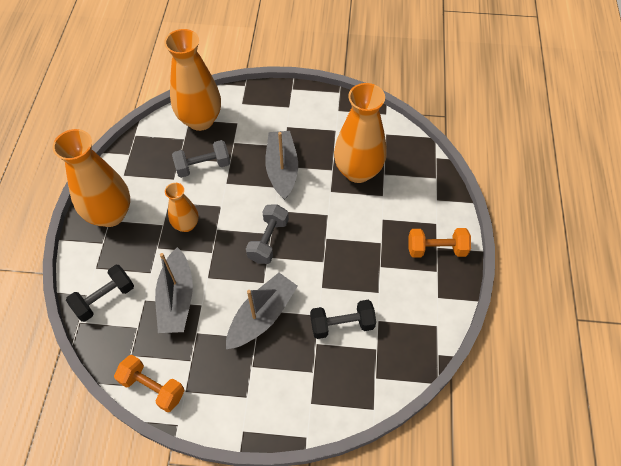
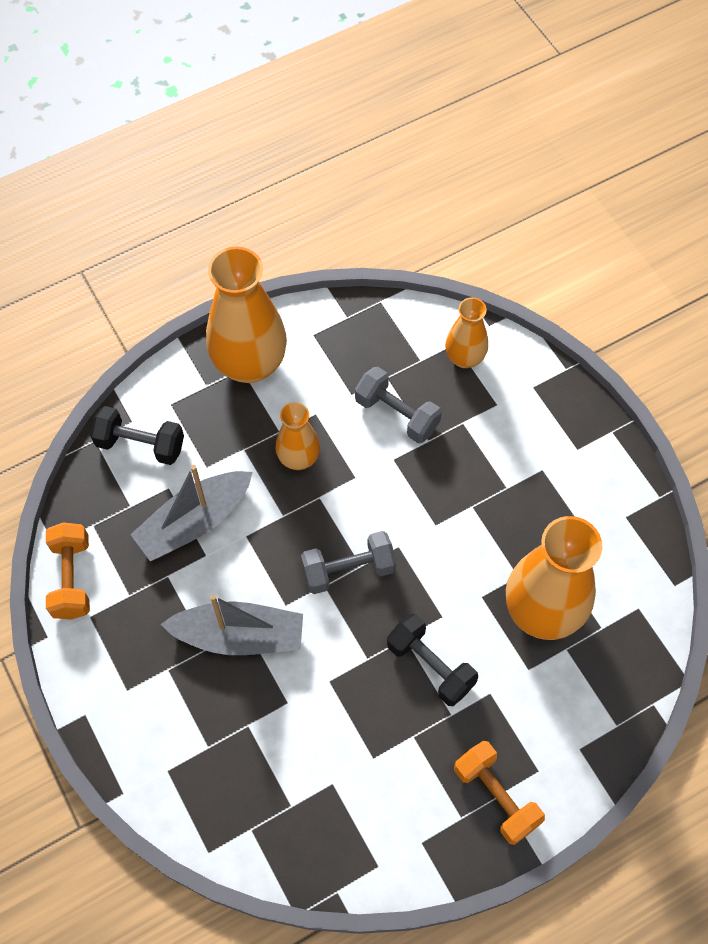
camera: 55 degrees right, 5 degrees up
orange vase [164,29,221,131] -> orange vase [445,297,488,368], size x0.54
grey boat [265,131,298,200] -> none
black dumbbell [310,300,376,339] -> black dumbbell moved to [387,614,478,706]

